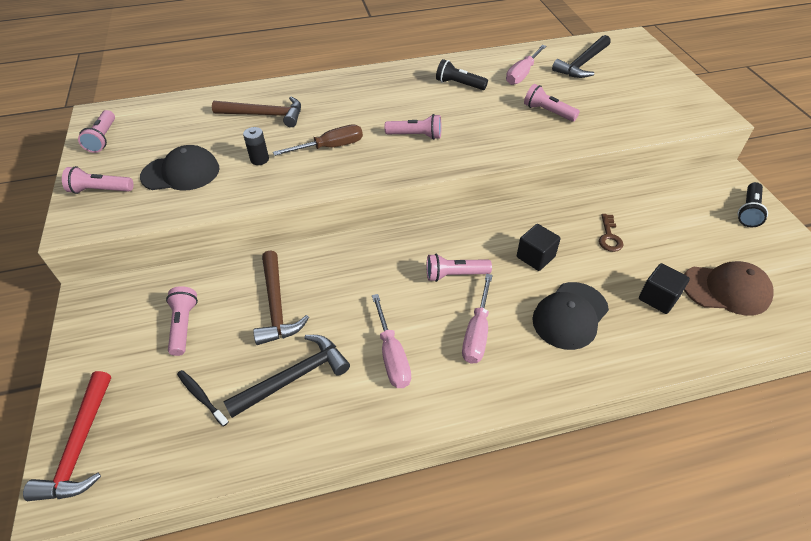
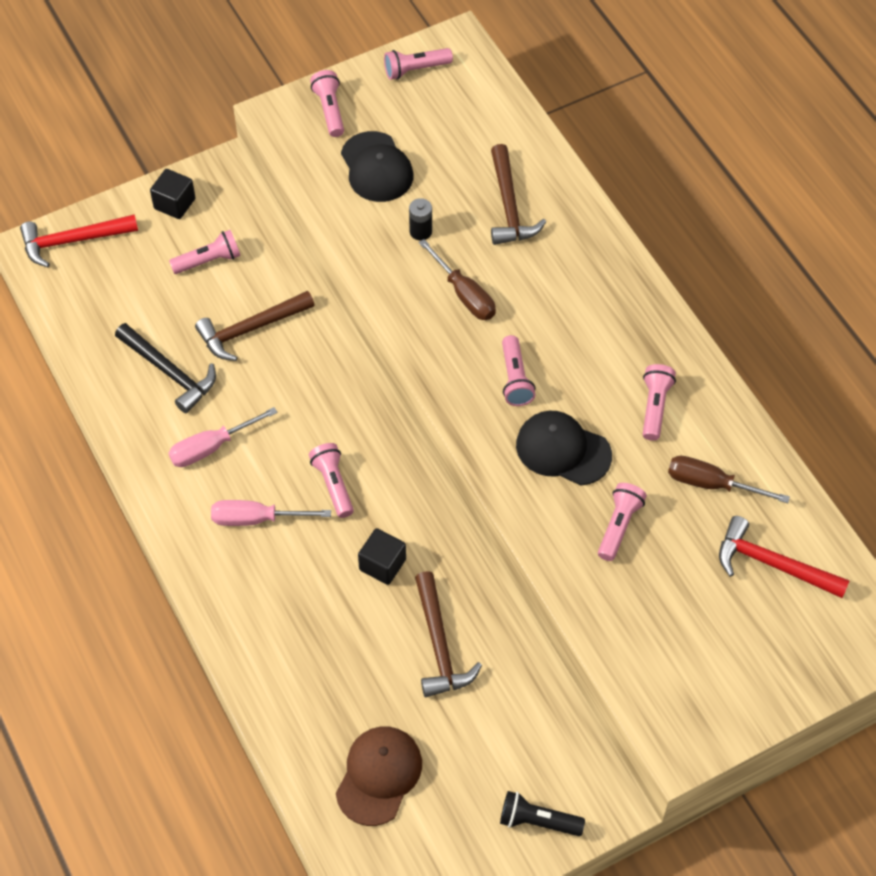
camera: 75 degrees right, 10 degrees up
black toothbrush [177,370,229,426] -> none
black flashlight [436,59,488,90] -> pink flashlight [643,364,676,441]
pink screwdriver [506,45,546,85] -> brown screwdriver [668,456,790,503]
black cap [532,282,609,350] -> black cap moved to [516,411,612,486]
black hammer [552,35,611,78] -> red hammer [719,516,850,598]
brown key [599,214,624,252] -> brown hammer [415,571,482,697]
black cube [639,263,690,314] -> black cube moved to [150,169,196,219]
brown cap [684,261,774,316] -> brown cap turned 150 degrees counterclockwise [336,727,422,826]

